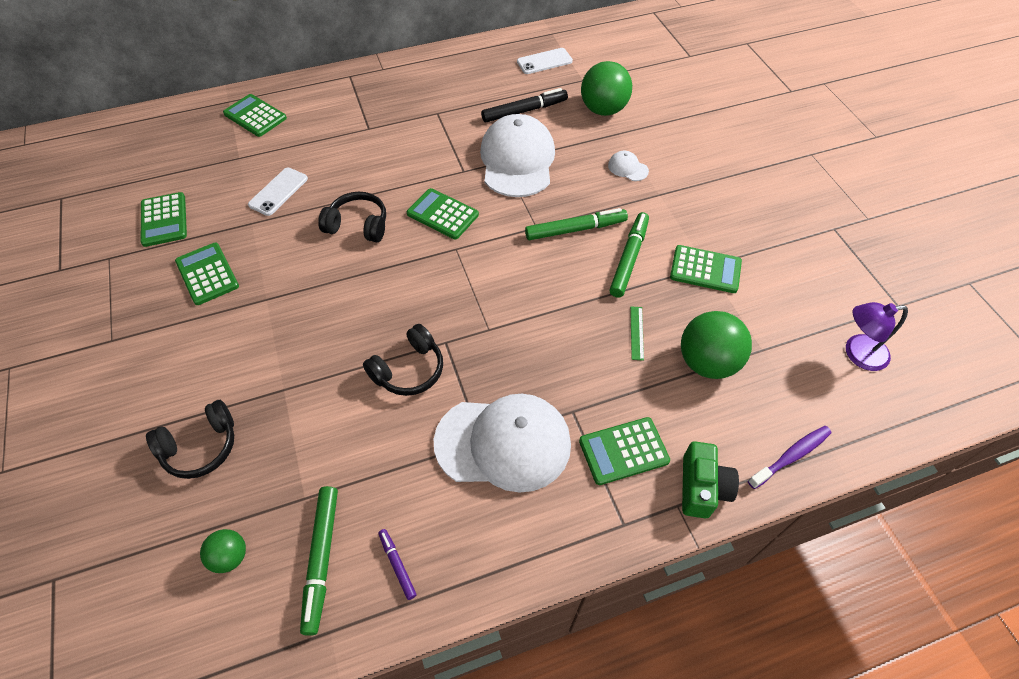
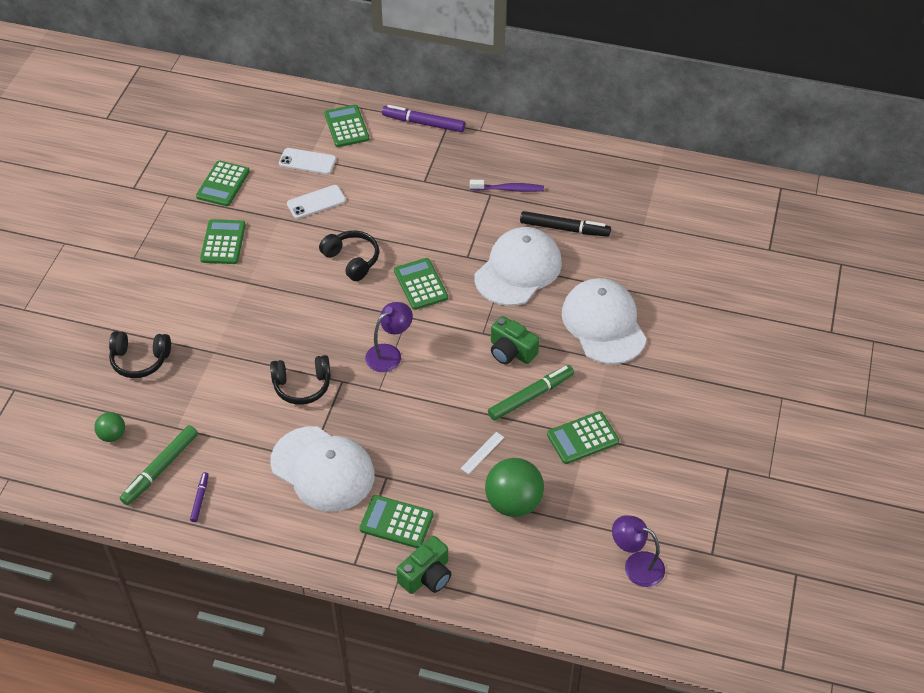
camera: 35 degrees right, 5 degrees down
white phone [517,48,573,74] -> white phone moved to [279,148,336,174]
green marker [525,208,628,240] -> green camera [491,316,539,365]
green ball [581,61,632,116] -> none
white cap [608,151,649,181] -> white cap [562,278,646,364], size x2.46
green ruler [630,306,644,361] -> white ruler [460,432,505,474]
green calculator [670,245,742,293] -> green calculator turned 105 degrees clockwise [547,411,619,464]
purple toothbrush [748,426,832,489] -> purple toothbrush moved to [470,180,544,192]
none -> purple lamp [365,302,413,372]
none -> purple marker [382,105,465,132]

